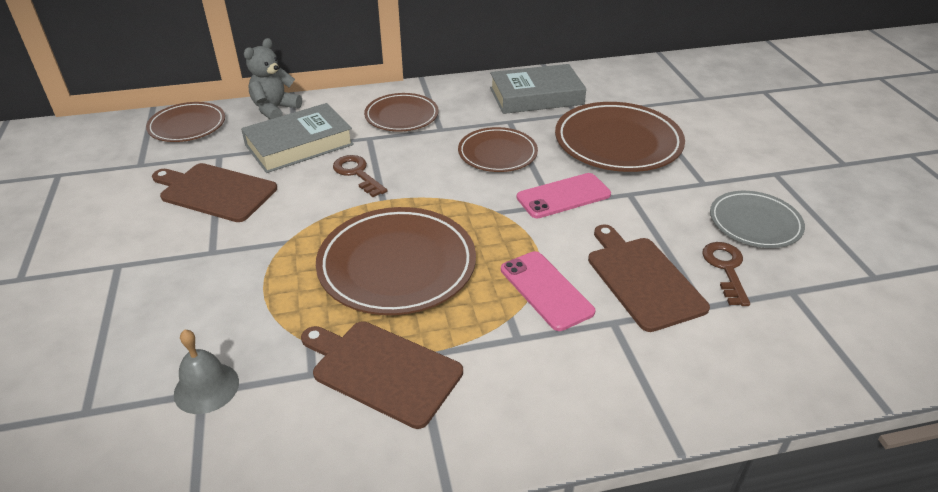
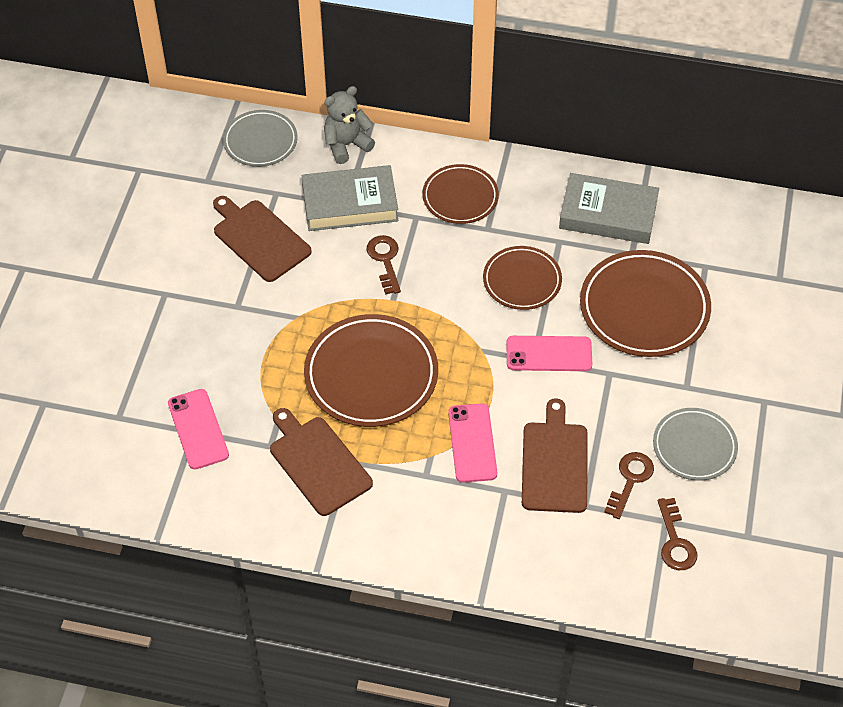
camera: 25 degrees right, 15 degrees up
brown plate [146,102,225,142] -> grey plate [223,110,298,167]
grey bell [174,330,239,414] -> pink phone [168,389,229,469]
none -> brown key [658,498,698,570]

